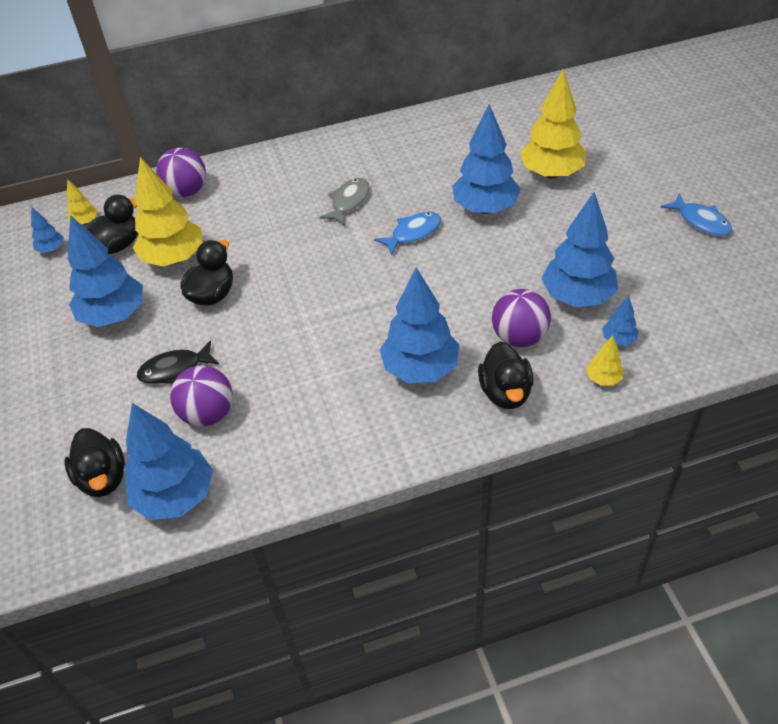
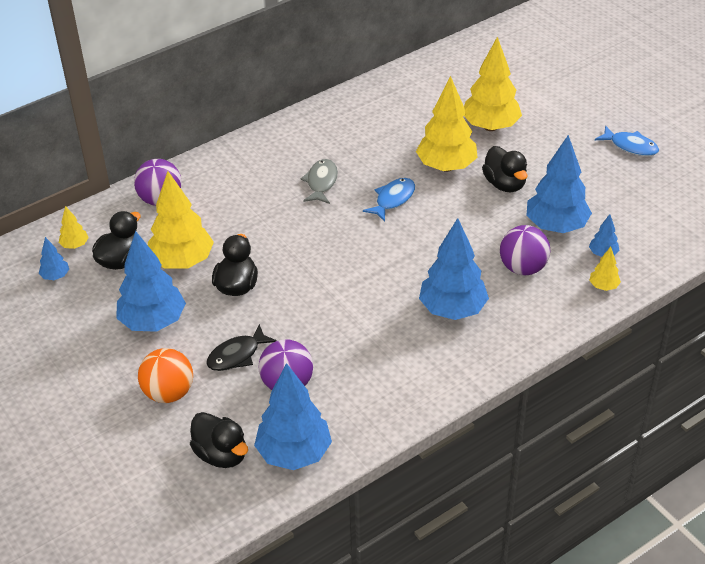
camera: 20 degrees left, 5 degrees down
blue tree [452,104,521,214] -> yellow tree [416,76,478,172]
black duck [478,341,533,409] -> black duck moved to [482,146,528,192]
none -> orange ball [138,348,193,403]

